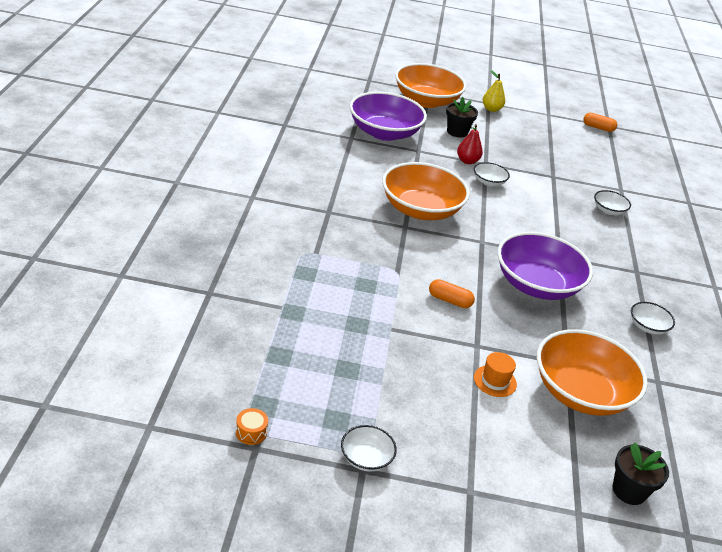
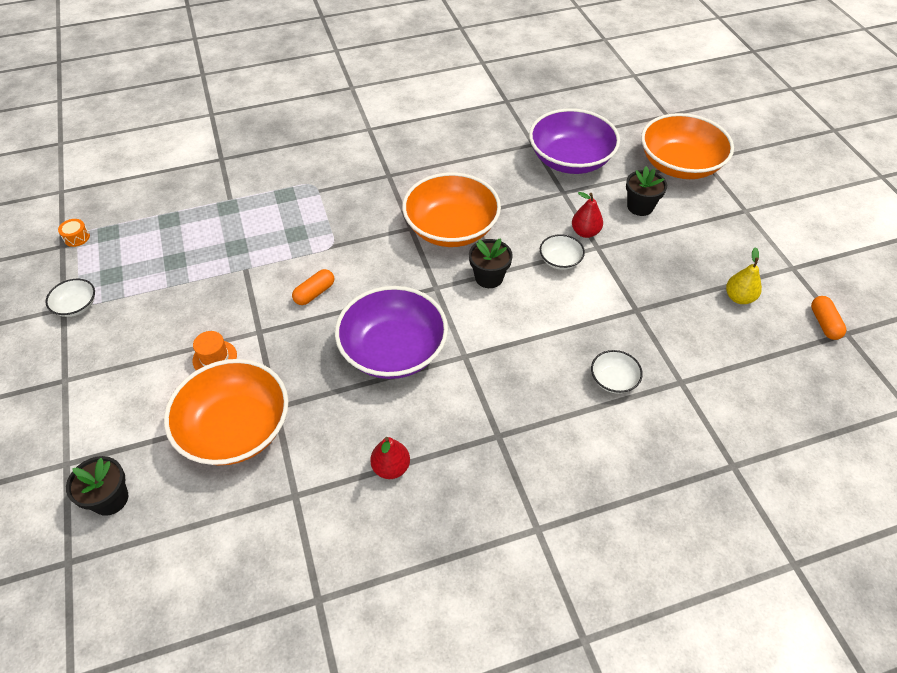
camera: 70 degrees right, 15 degrees up
orange capsule [429,279,475,308] -> orange capsule turned 45 degrees clockwise [292,269,334,305]
yellow pear [483,70,505,112] -> yellow pear moved to [726,247,762,304]
white bowl [631,302,675,335] -> red pear [370,437,410,479]
none -> black flower pot [469,238,513,288]

